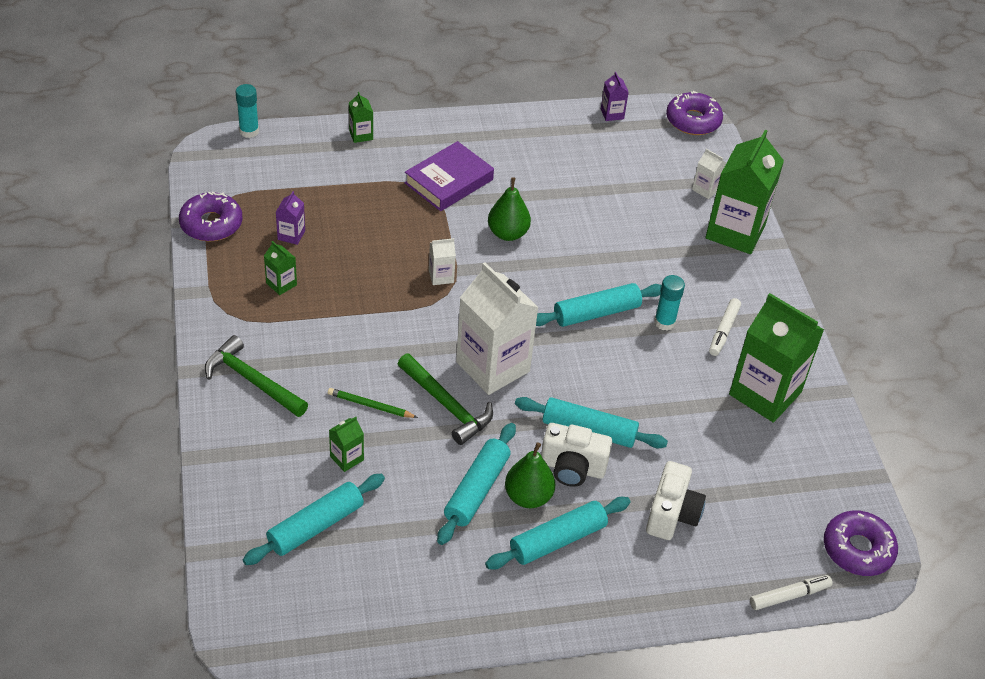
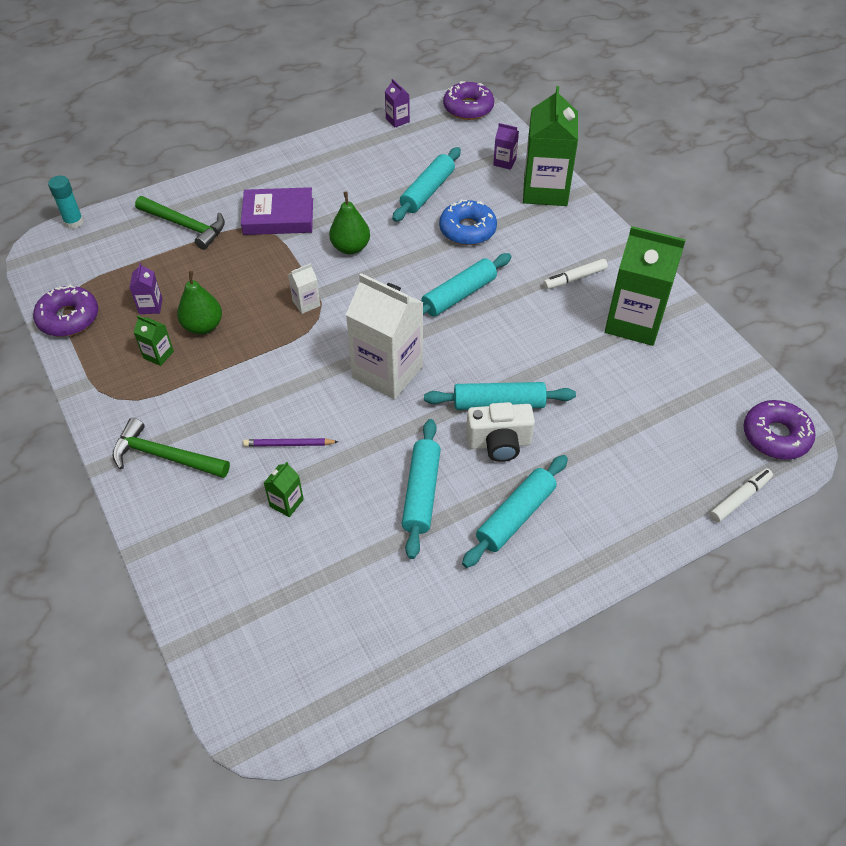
camera: 15 degrees left, 5 degrees up
turquoise rolling pin [243,474,385,565] -> turquoise rolling pin moved to [392,147,461,222]
green pencil [328,388,418,418] -> purple pencil [243,438,338,447]
green carton [349,92,373,143] -> none
green hammer [398,354,493,445] -> green hammer moved to [135,196,225,250]
purple book [405,141,494,211] -> purple book turned 60 degrees clockwise [241,187,313,235]
green pear [505,442,555,508] -> green pear moved to [177,271,222,335]
white camera [646,461,706,540] -> none
turquoise glue stick [654,275,685,331] -> none
white carton [692,149,726,199] -> purple carton [493,123,519,170]
white marker [709,298,741,356] -> white marker turned 60 degrees clockwise [543,259,608,289]
none -> blue donut [439,199,497,245]

